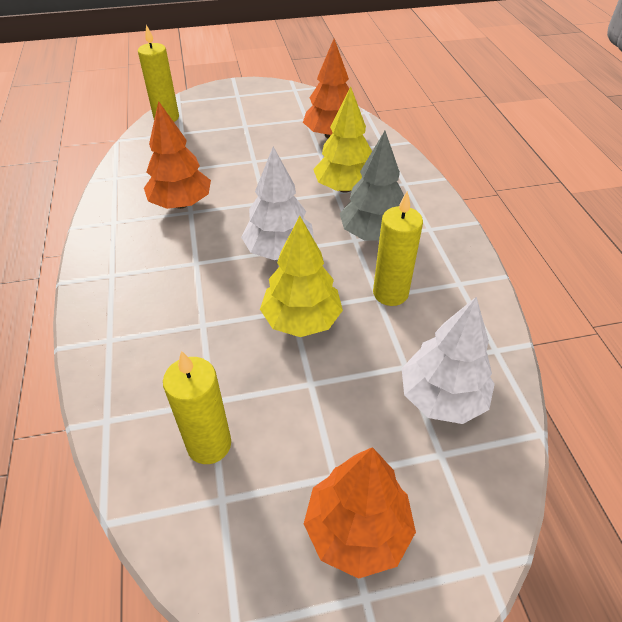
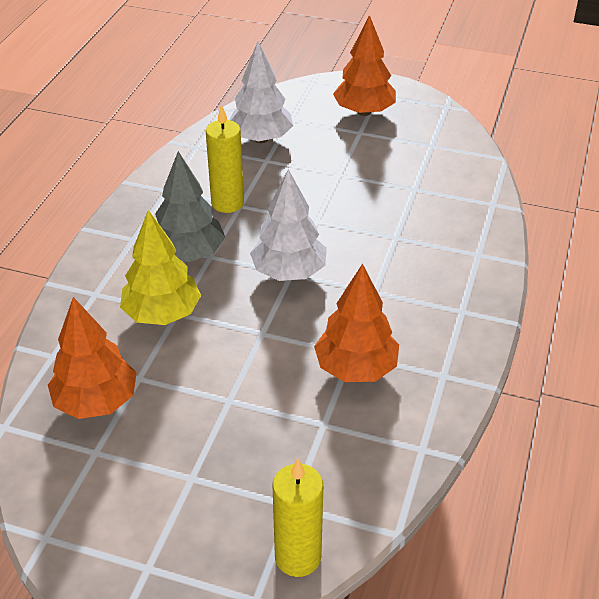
camera: 150 degrees left, 5 degrees down
yellow candle [163,351,231,464] -> none
yellow tree [260,216,343,337] -> none

